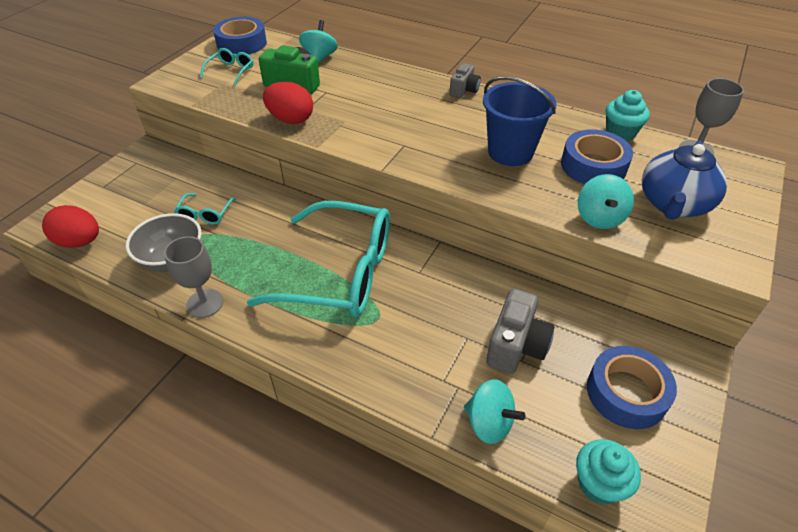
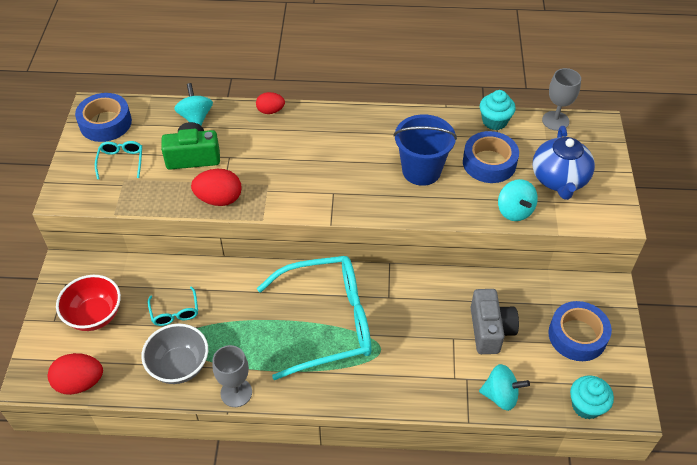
camera: 25 degrees left, 5 degrees up
grey camera [450,63,481,98] -> none
none -> red bowl [56,275,121,331]
none -> red egg [256,92,285,114]

